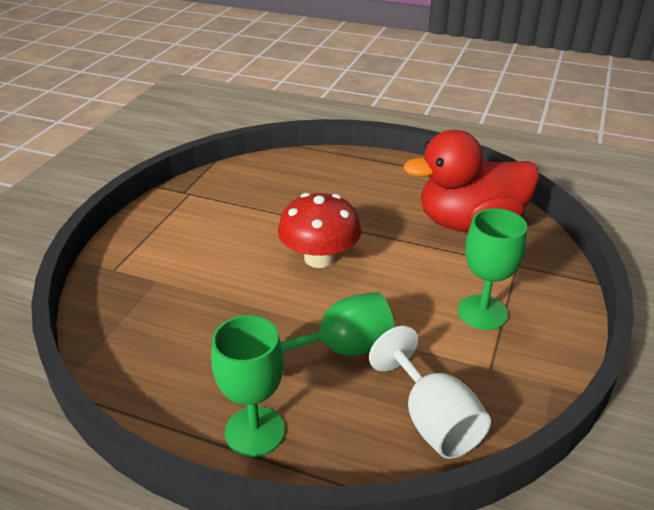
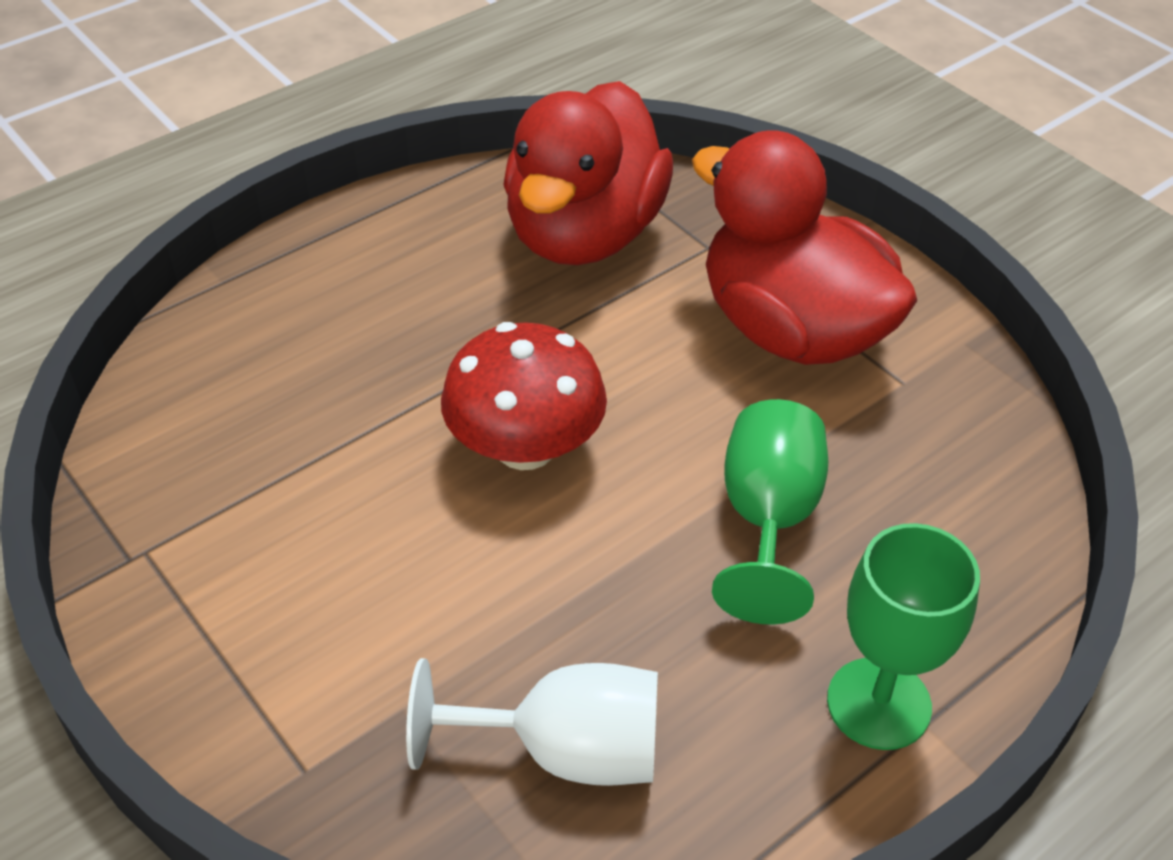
camera: 60 degrees left, 10 degrees up
white goblet [369,326,491,459] -> white goblet moved to [406,658,658,786]
green goblet [458,208,527,330] -> red duck [692,130,917,365]

